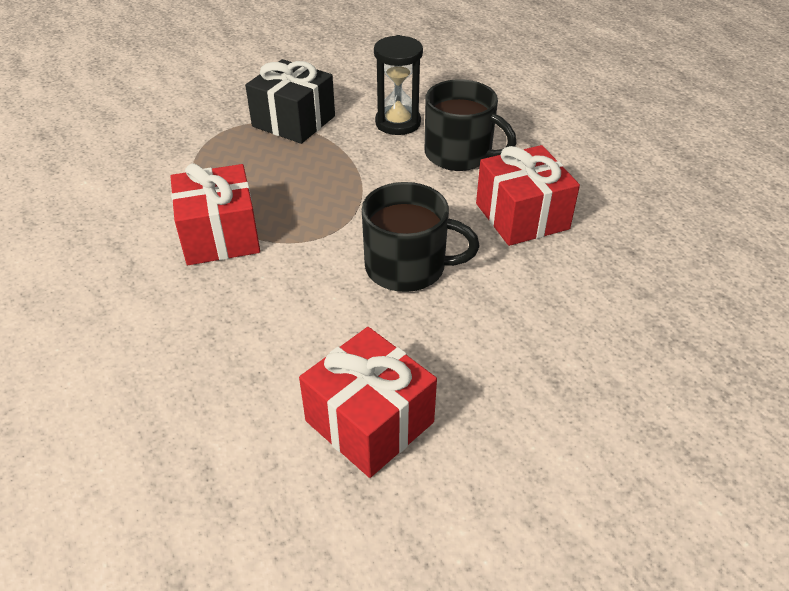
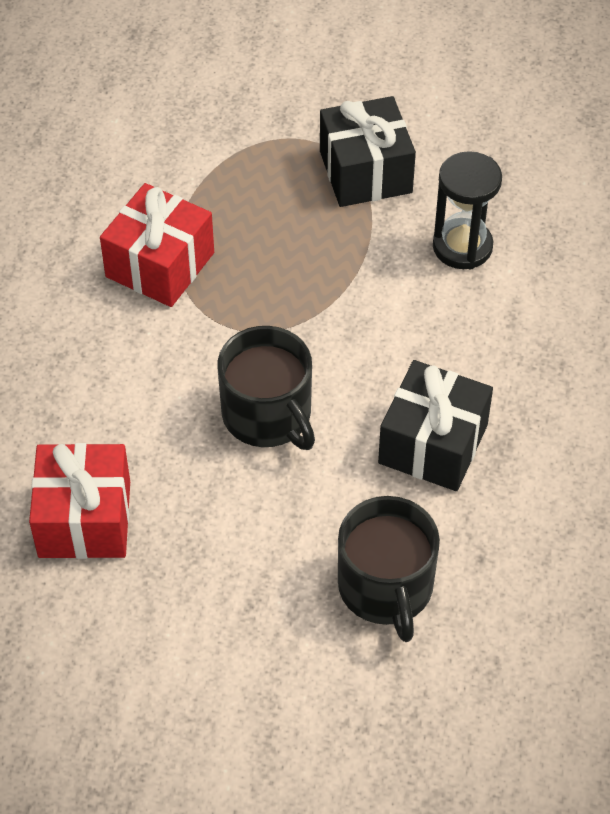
camera: 45 degrees right, 10 degrees up
black mug [425,79,517,171] -> black mug moved to [338,496,440,642]
red gift [476,145,580,246] -> black gift [378,360,493,491]

